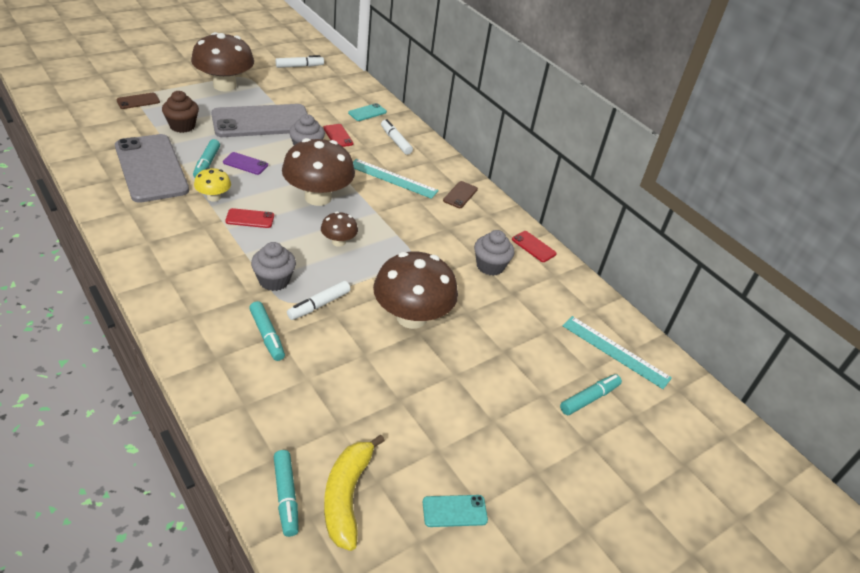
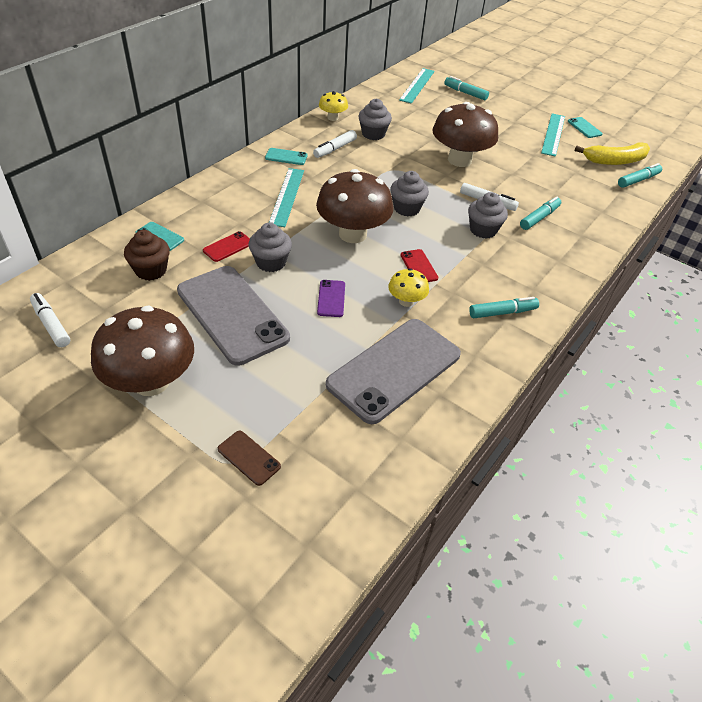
camera: 105 degrees left, 5 degrees up
brown cupcake [162,91,199,133] -> brown cupcake moved to [124,230,170,281]
turquoise marker [193,139,220,178] -> turquoise marker moved to [469,297,539,318]
brown mushroom [321,212,358,247] -> grey cupcake [390,171,429,216]
white marker [381,119,413,155] -> white marker moved to [313,130,357,158]
brown phone [443,181,478,208] -> turquoise phone [265,148,308,165]
red phone [512,231,557,262] -> yellow mushroom [319,91,348,121]
none -> turquoise ruler [541,113,565,157]

